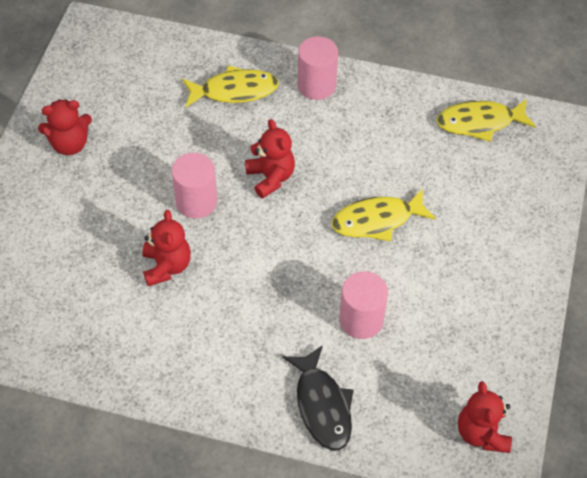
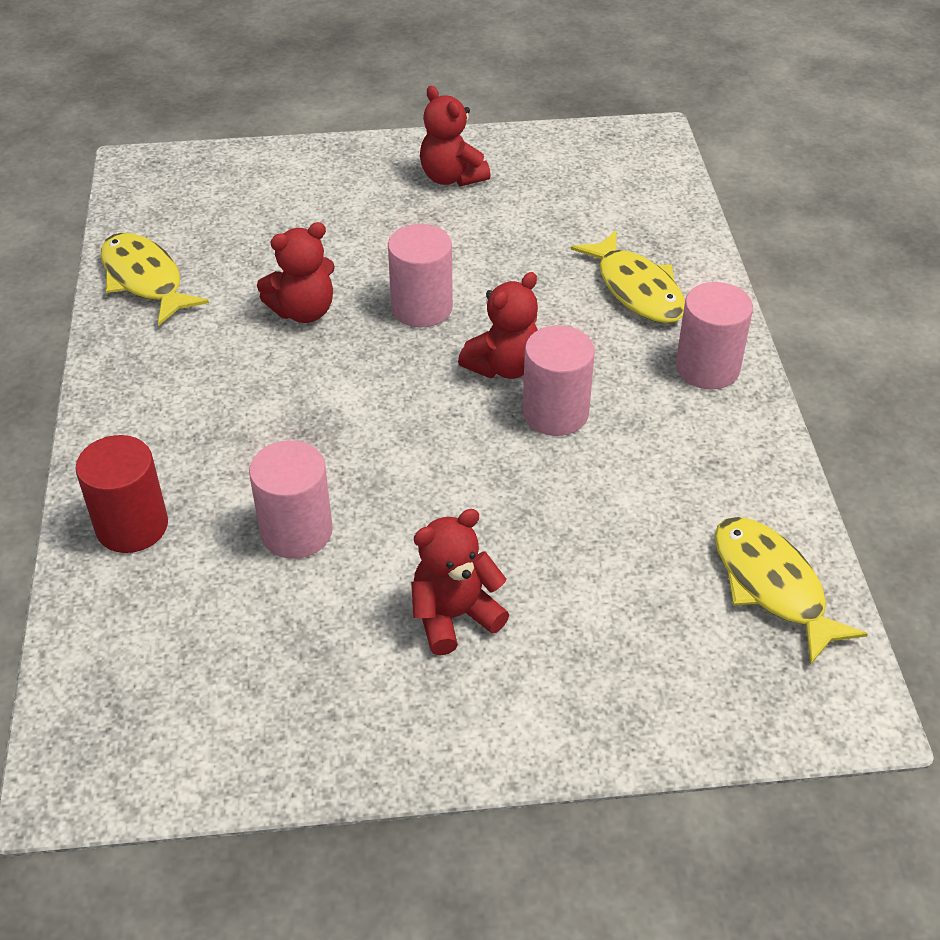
camera: 70 degrees right, 10 degrees down
black fish [283,345,354,450] -> red cylinder [76,435,168,553]
yellow fish [332,188,436,241] -> yellow fish moved to [101,233,209,326]
red teddy bear [458,381,512,453] -> red teddy bear moved to [411,509,509,656]
none -> pink cylinder [522,325,595,436]

